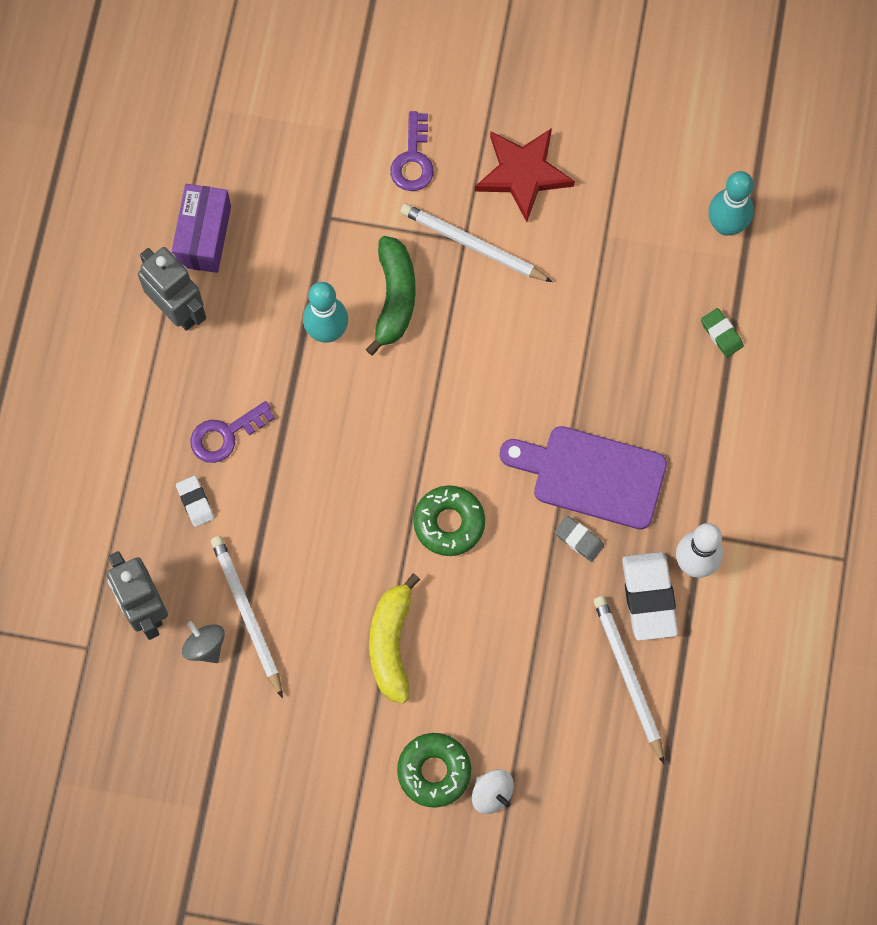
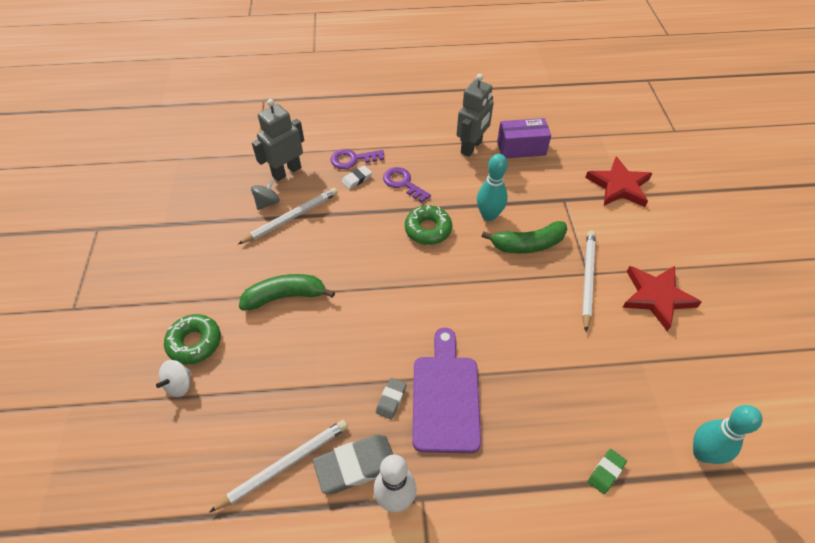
camera: 75 degrees right, 20 degrees down
yellow banana [369,573,420,704] -> green banana [239,274,335,311]
purple key [390,111,434,191] -> purple key moved to [331,149,384,169]
green donut [413,485,485,556] -> green donut moved to [405,205,452,245]
white eraser [622,552,678,641] -> grey eraser [313,435,393,494]
none -> red star [585,156,653,207]

